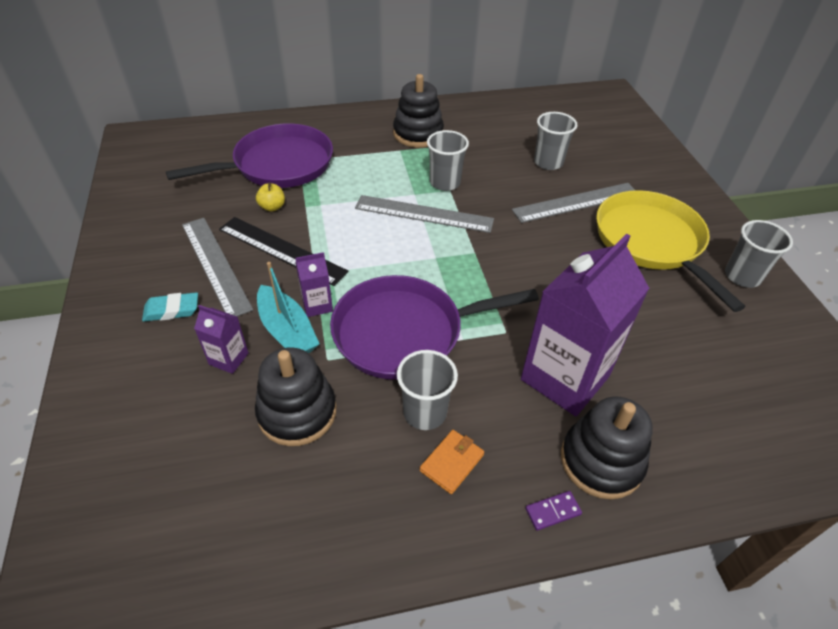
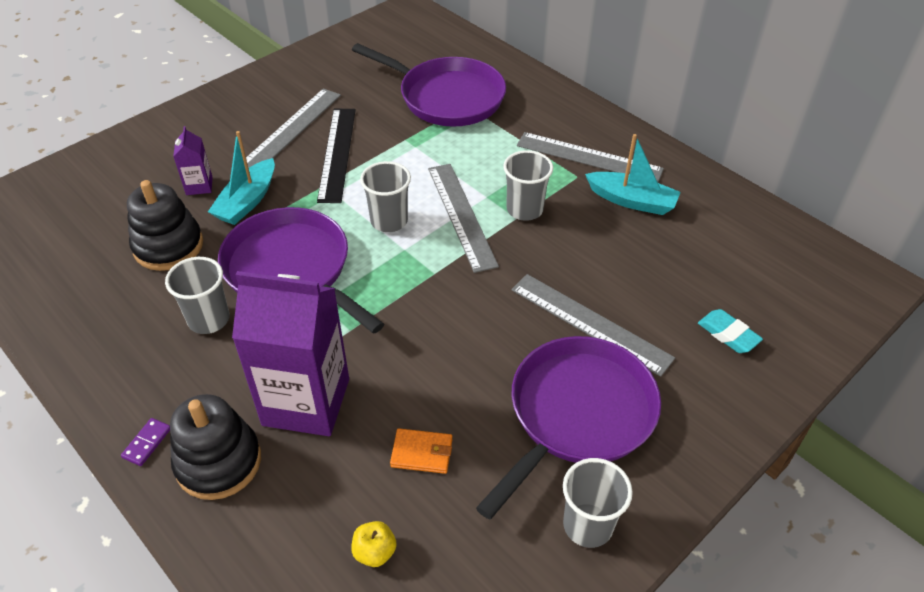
camera: 60 degrees right, 0 degrees up
turquoise eraser [142,292,198,321] -> turquoise eraser moved to [698,309,763,353]
yellow apple [256,183,285,212] -> yellow apple moved to [351,521,397,567]
purple carton [296,252,333,317] -> none
black stacking toy [393,74,444,148] -> grey ruler [517,132,664,182]
orange wallet [420,430,484,494] -> orange wallet moved to [390,428,452,474]
purple domino [525,491,582,531] -> purple domino turned 75 degrees clockwise [121,418,170,466]
grey cup [534,112,578,170] -> grey cup moved to [360,161,411,232]
yellow pan [596,190,745,312] -> purple pan [476,336,661,520]
none -> turquoise boat [585,134,681,215]

